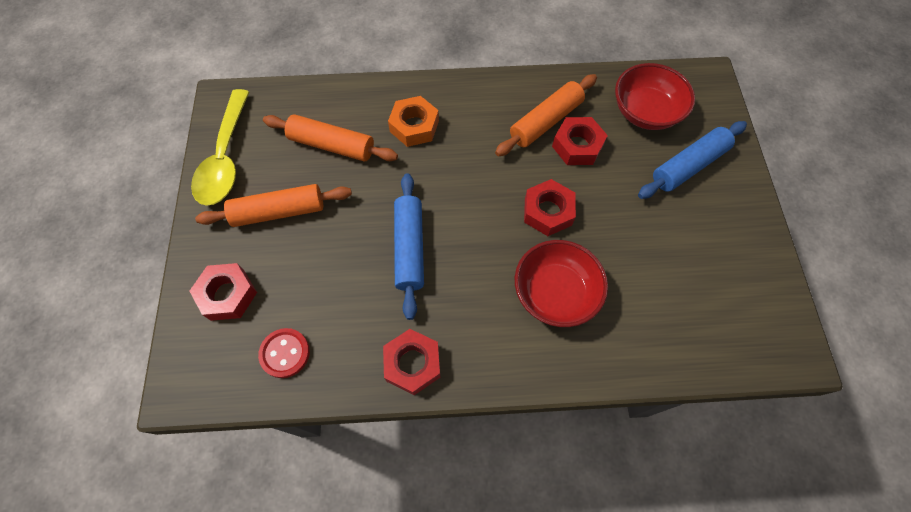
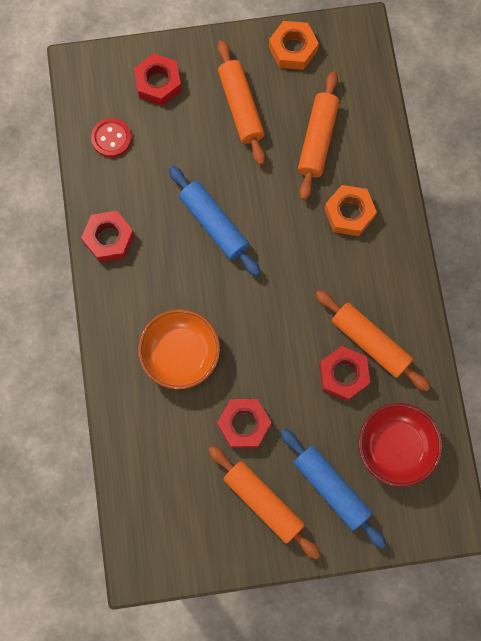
camera: 85 degrees right, 10 degrees up
yellow spoon [191,89,249,206] -> orange nut [269,21,319,70]
blue rolling pin [394,173,424,320] -> blue rolling pin turned 60 degrees clockwise [169,166,260,276]
red bowl [515,240,608,327] -> orange bowl [138,309,220,390]
red nut [524,179,576,236] -> red nut moved to [217,399,272,448]
none -> orange rolling pin [208,446,320,559]

